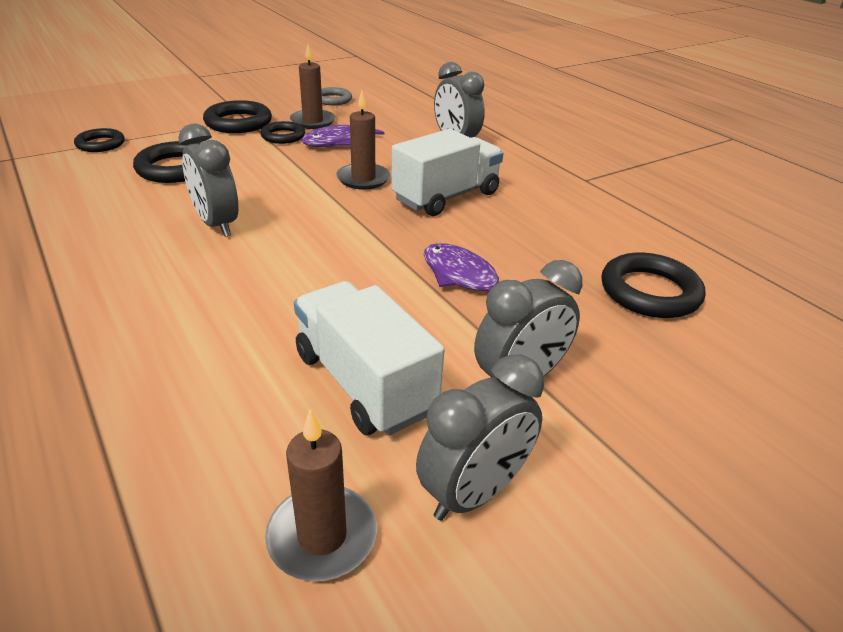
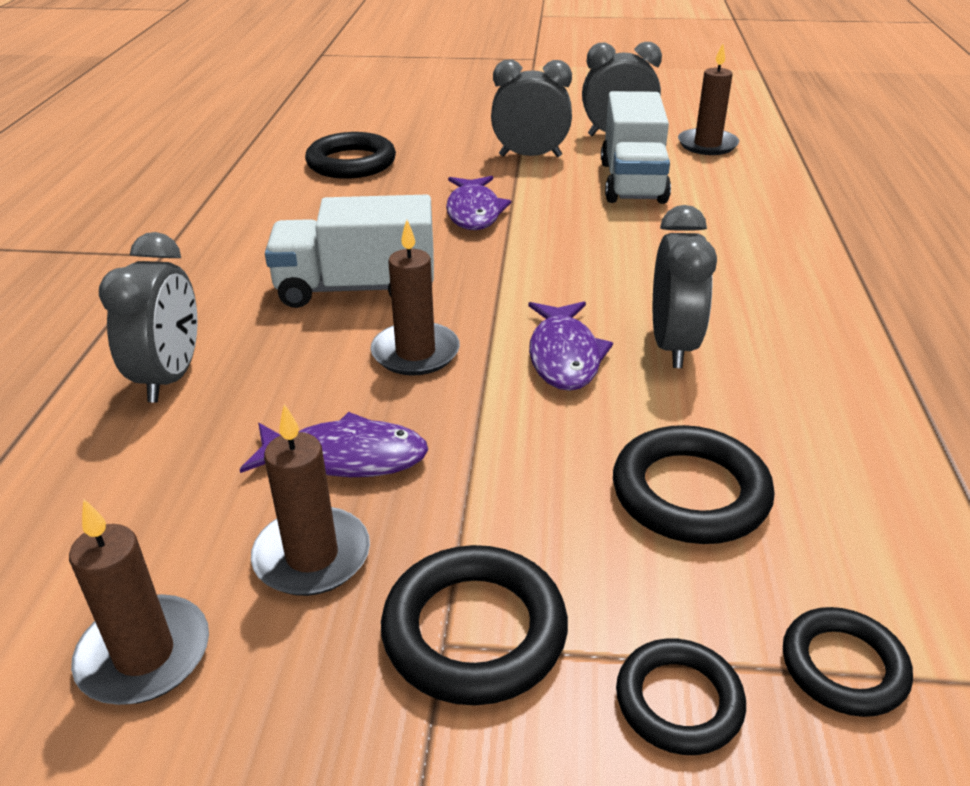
camera: 140 degrees left, 0 degrees up
black ring [260,121,305,144] -> black ring moved to [616,638,746,755]
grey ring [321,87,352,105] -> brown candle [69,499,209,705]
none -> purple fish [528,301,613,391]

